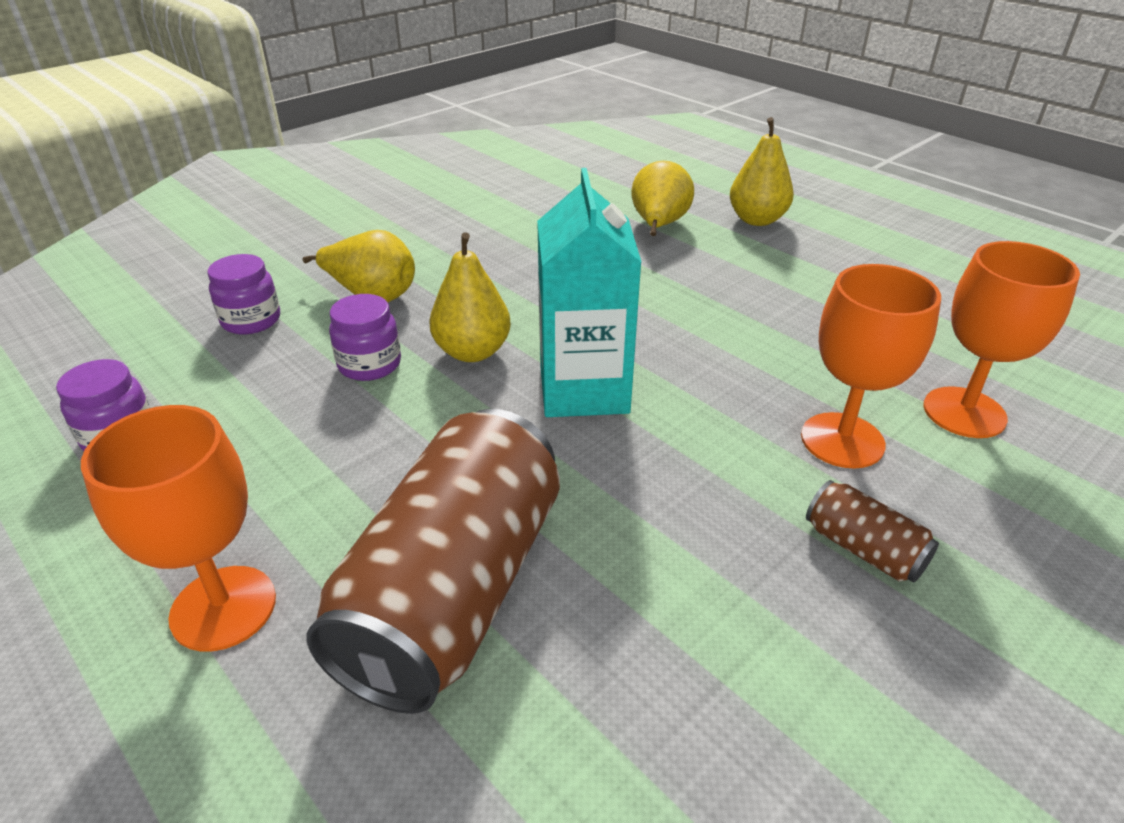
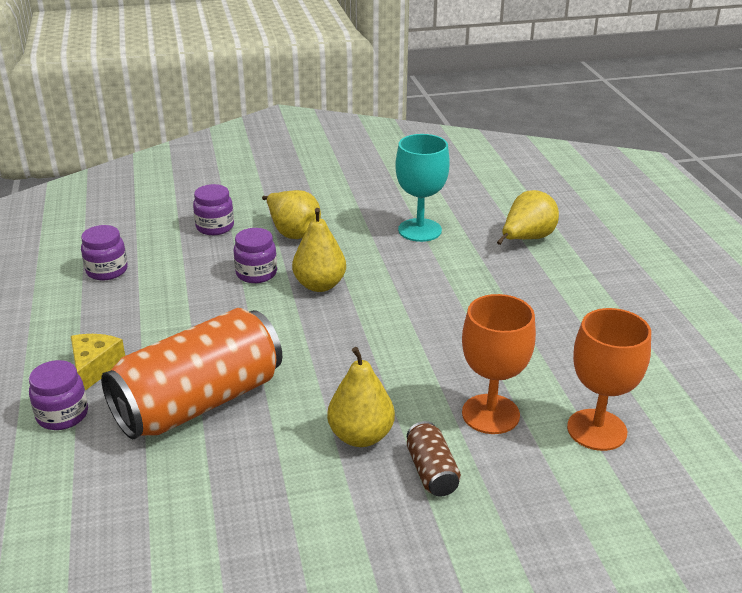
camera: 30 degrees right, 5 degrees down
orange goblet [81,405,276,652] -> yellow cheese [71,334,125,391]
brown can [306,409,560,714] -> orange can [101,308,282,439]
turquoise carton [537,168,641,417] -> none
yellow pear [730,117,794,226] -> yellow pear moved to [327,347,395,447]
none -> purple jar [29,360,88,430]
none -> turquoise goblet [395,134,450,242]

